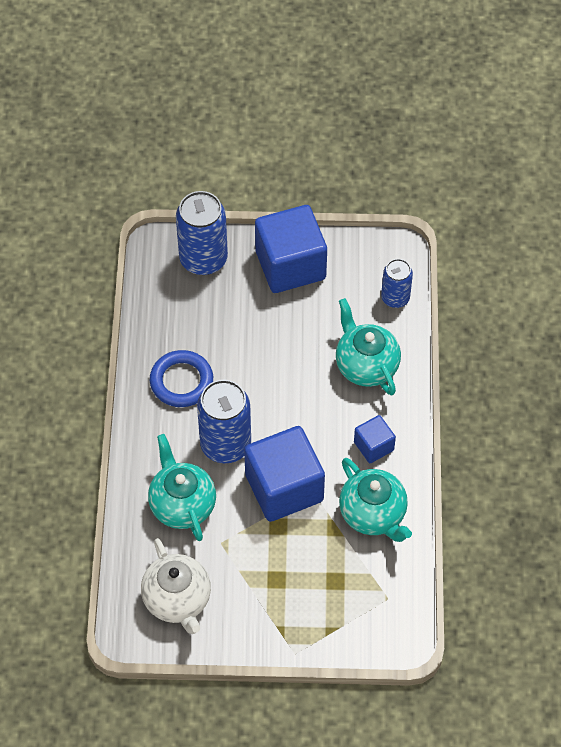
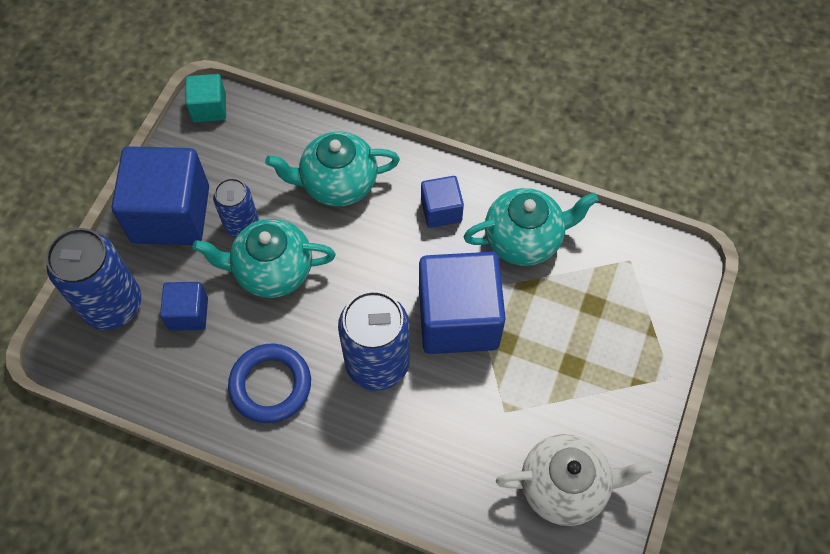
camera: 70 degrees left, 5 degrees up
turquoise teapot [148,434,216,541] -> turquoise teapot moved to [192,219,335,298]
blue can [381,259,413,308] -> blue can moved to [213,178,259,237]
none -> blue cube [160,282,208,331]
none -> turquoise cube [186,74,226,122]

